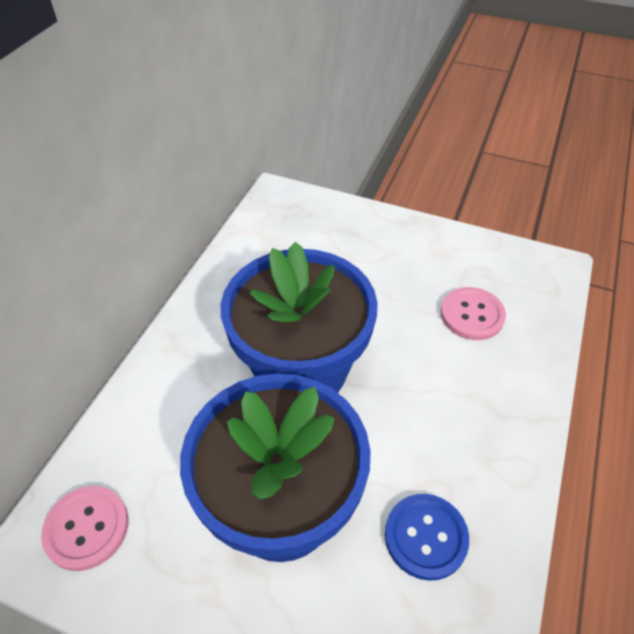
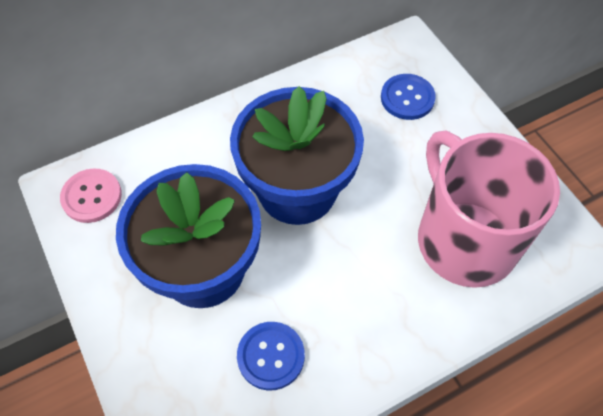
camera: 40 degrees right, 10 degrees up
pink button [440,287,506,340] -> pink mug [418,131,560,288]
none -> blue button [381,74,436,120]

